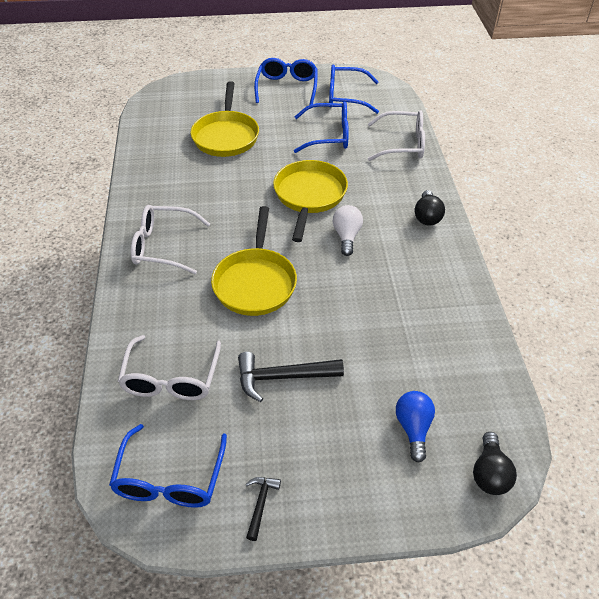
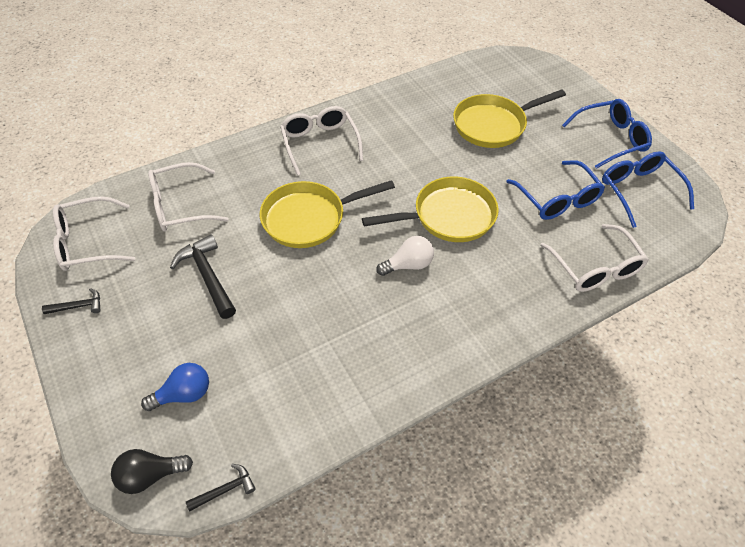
camera: 65 degrees right, 5 degrees up
blue glasses [109,424,227,508] -> white glasses [53,196,135,271]
black light bulb [415,190,445,226] -> none
none -> black hammer [186,464,256,512]

